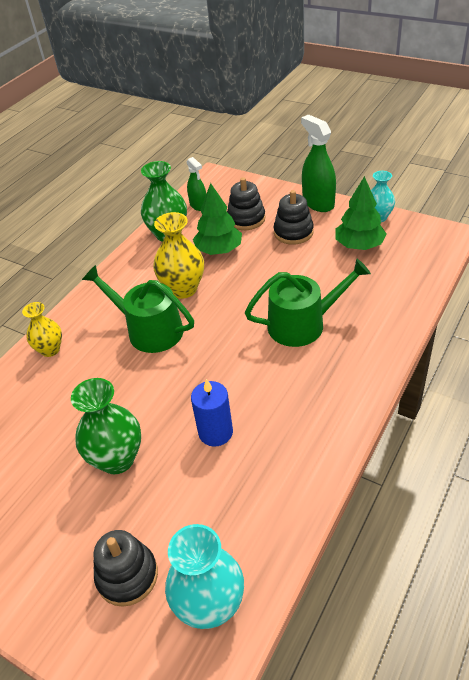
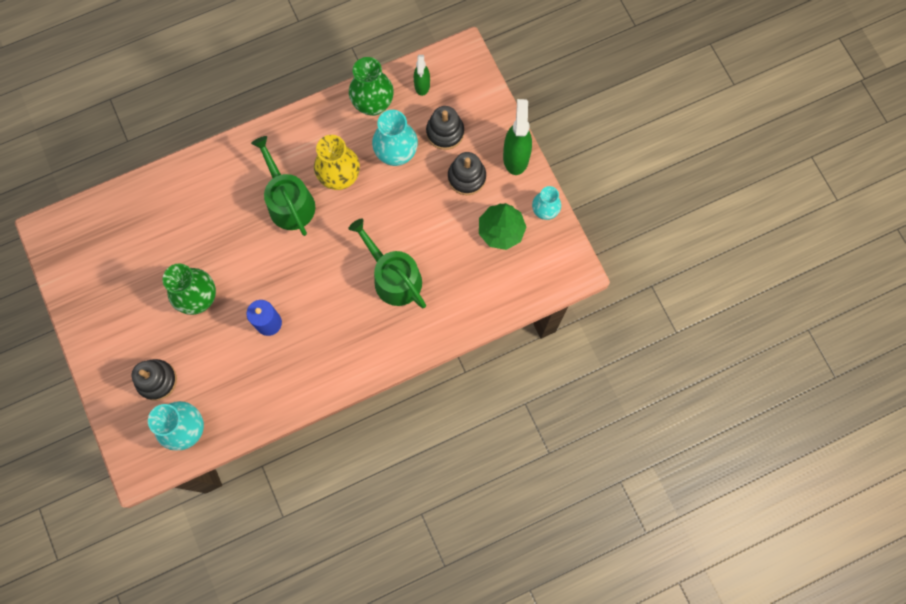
camera: 30 degrees right, 30 degrees up
yellow vase [22,302,62,357] -> none
green tree [193,183,242,255] -> turquoise vase [372,110,418,166]
green watering can [245,258,371,347] -> green watering can turned 150 degrees counterclockwise [348,219,426,308]

